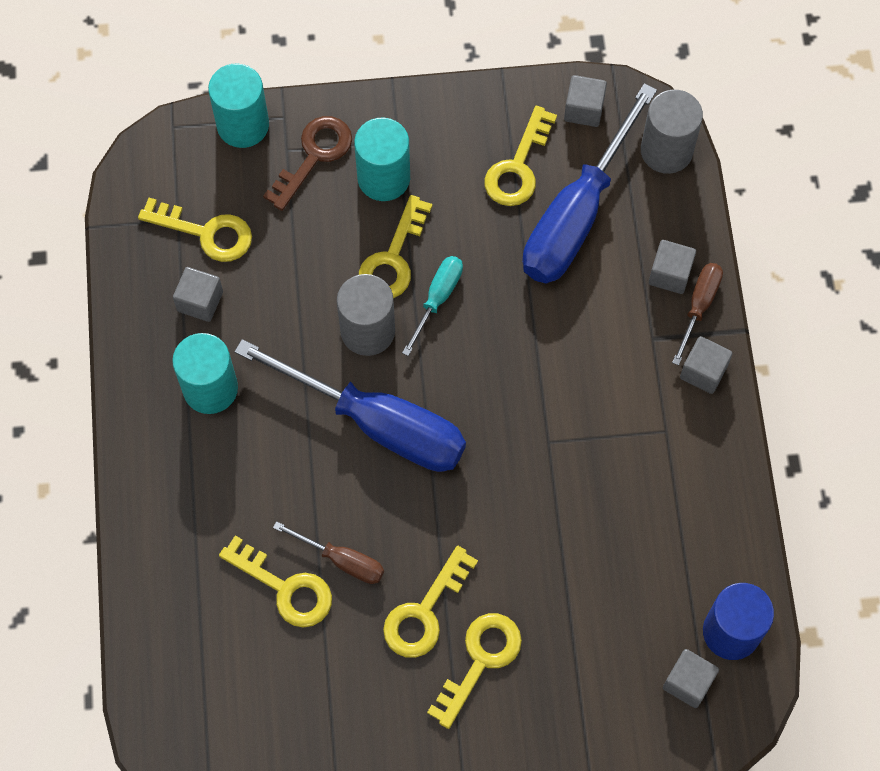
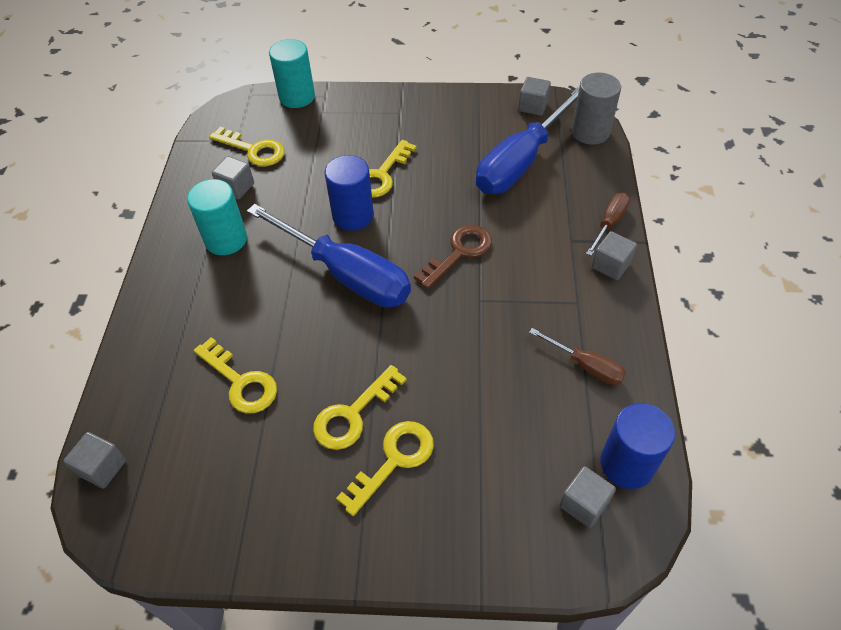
camera: 10 degrees right, 15 degrees down
brown key [263,116,352,211] -> brown key moved to [414,225,492,289]
brown screwdriver [273,521,384,584] -> brown screwdriver moved to [529,328,626,385]
grey cylinder [337,274,395,356] -> blue cylinder [324,155,374,231]
turquoise cylinder [354,118,410,201] -> none
turquoise screwdriver [402,256,463,356] -> none
yellow key [485,106,557,206] -> none
grey cube [649,240,696,294] -> grey cube moved to [64,432,126,489]

